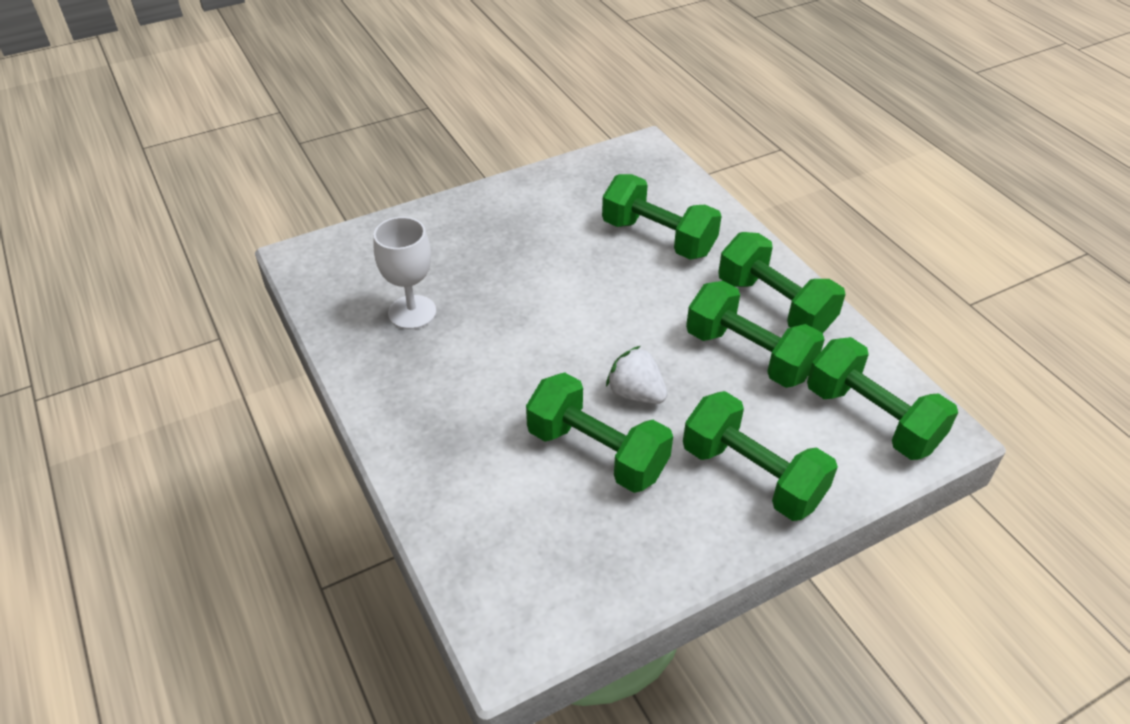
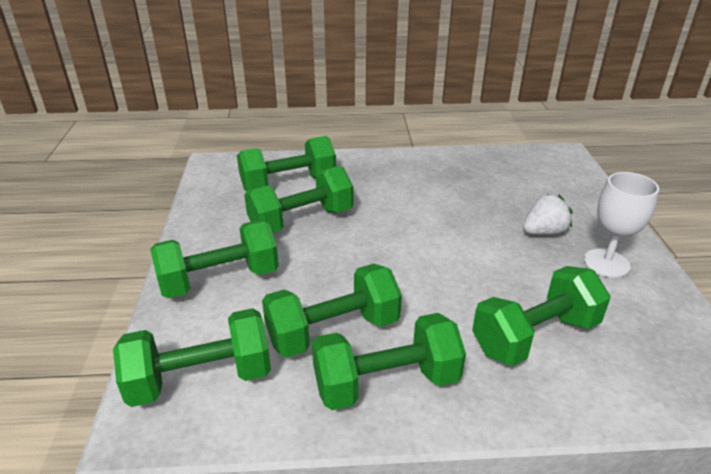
camera: 115 degrees right, 10 degrees down
white goblet [373,217,436,329] -> white goblet moved to [584,172,659,278]
white strawberry [606,346,667,404] -> white strawberry moved to [523,194,572,235]
none -> green dumbbell [237,136,336,191]

